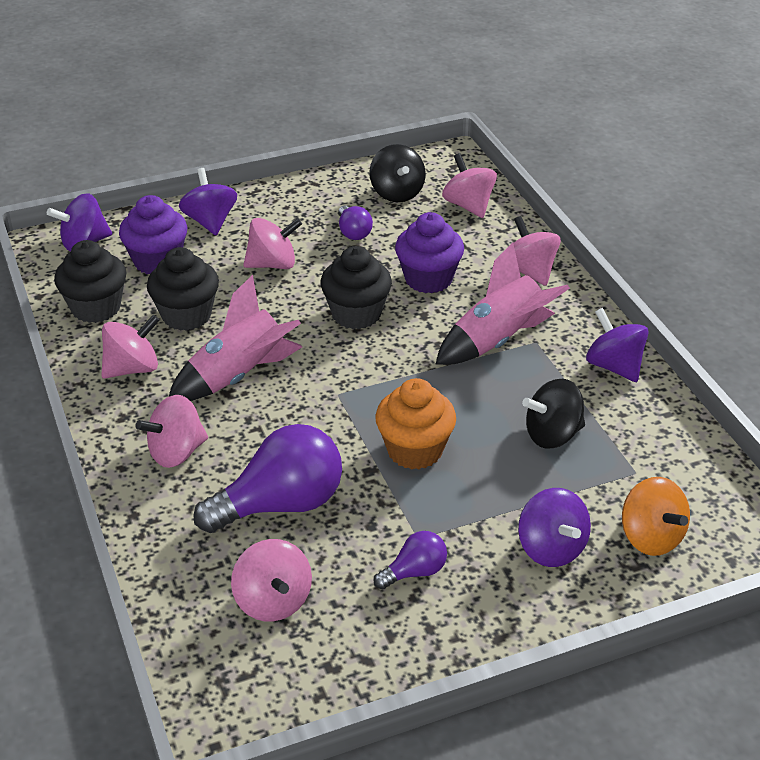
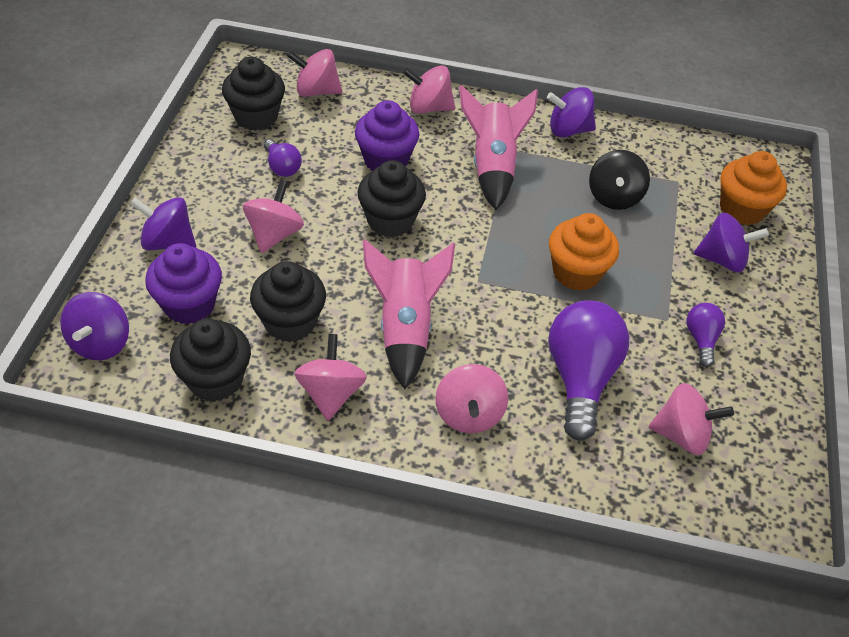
camera: 60 degrees left, 10 degrees up
purple light bulb [338,206,373,240] -> purple light bulb turned 45 degrees clockwise [264,139,302,177]
black spinning top [369,144,426,202] -> black cupcake [222,57,285,131]
orange spinning top [622,477,690,556] -> orange cupcake [720,151,787,225]

